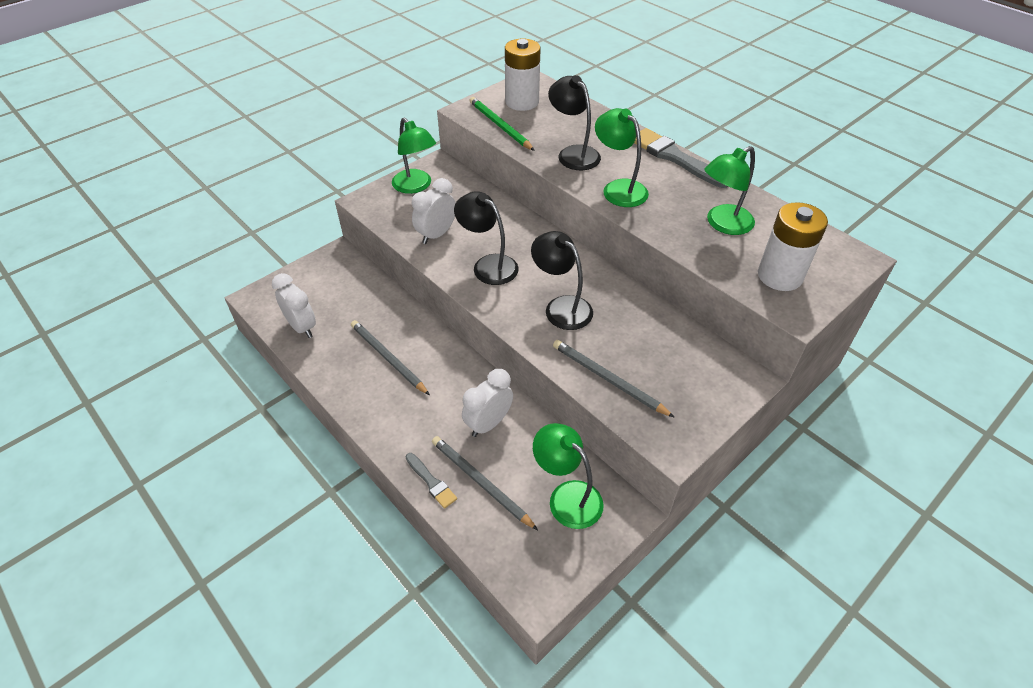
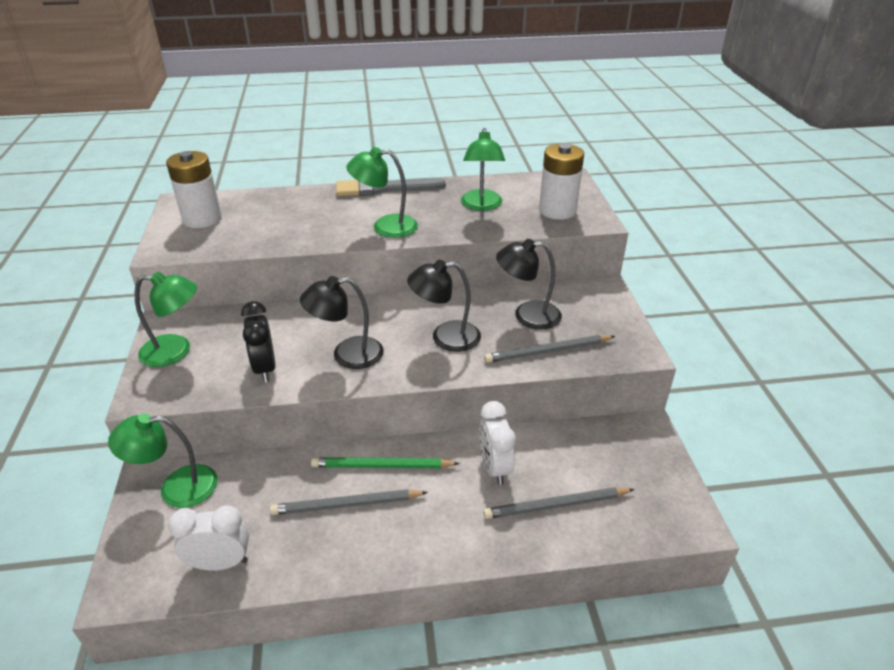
camera: 55 degrees left, 10 degrees down
grey brush [406,453,457,509] -> none
white clock [412,178,456,244] -> black clock [241,301,276,382]
green pencil [469,97,535,151] -> green pencil moved to [311,457,460,468]
green lamp [533,423,604,529] -> green lamp moved to [108,413,218,508]
black lamp [548,75,601,170] -> black lamp moved to [496,239,562,330]

